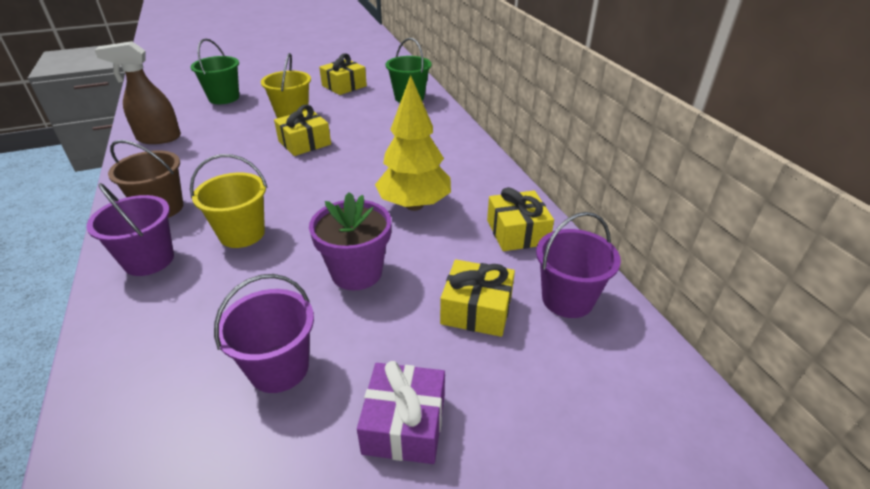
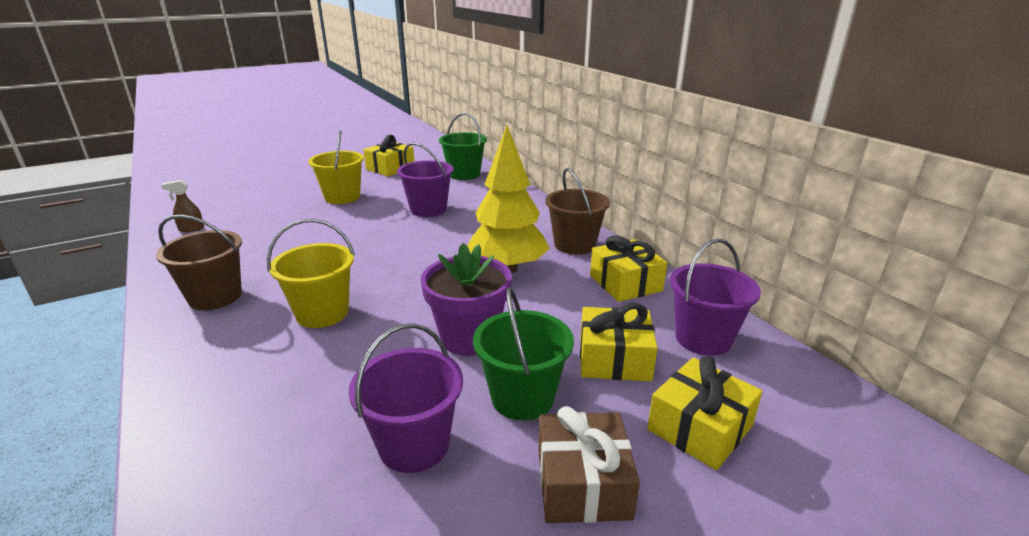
camera: 10 degrees left, 10 degrees down
purple bucket [86,183,174,276] -> purple bucket moved to [397,142,454,217]
brown spray bottle [95,41,181,144] -> brown spray bottle [161,180,204,232], size x0.48
green bucket [190,38,239,104] -> green bucket moved to [473,287,574,420]
yellow gift [274,105,331,156] -> yellow gift moved to [647,356,763,470]
purple gift [357,361,445,464] -> brown gift [538,406,640,523]
none -> brown bucket [545,168,610,255]

